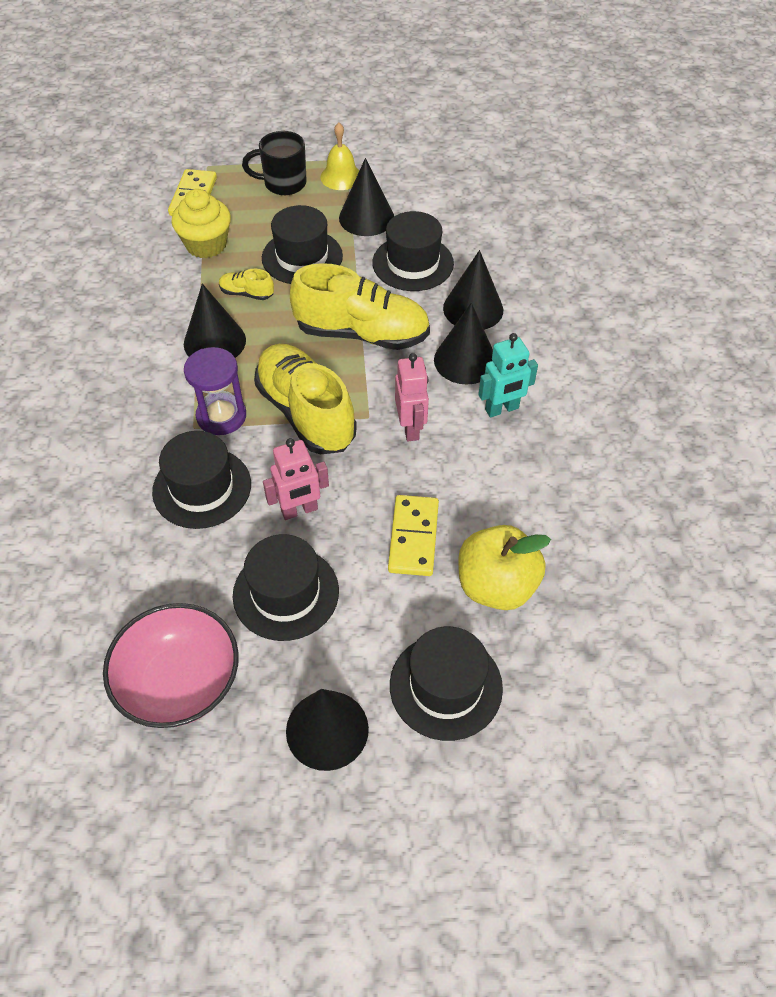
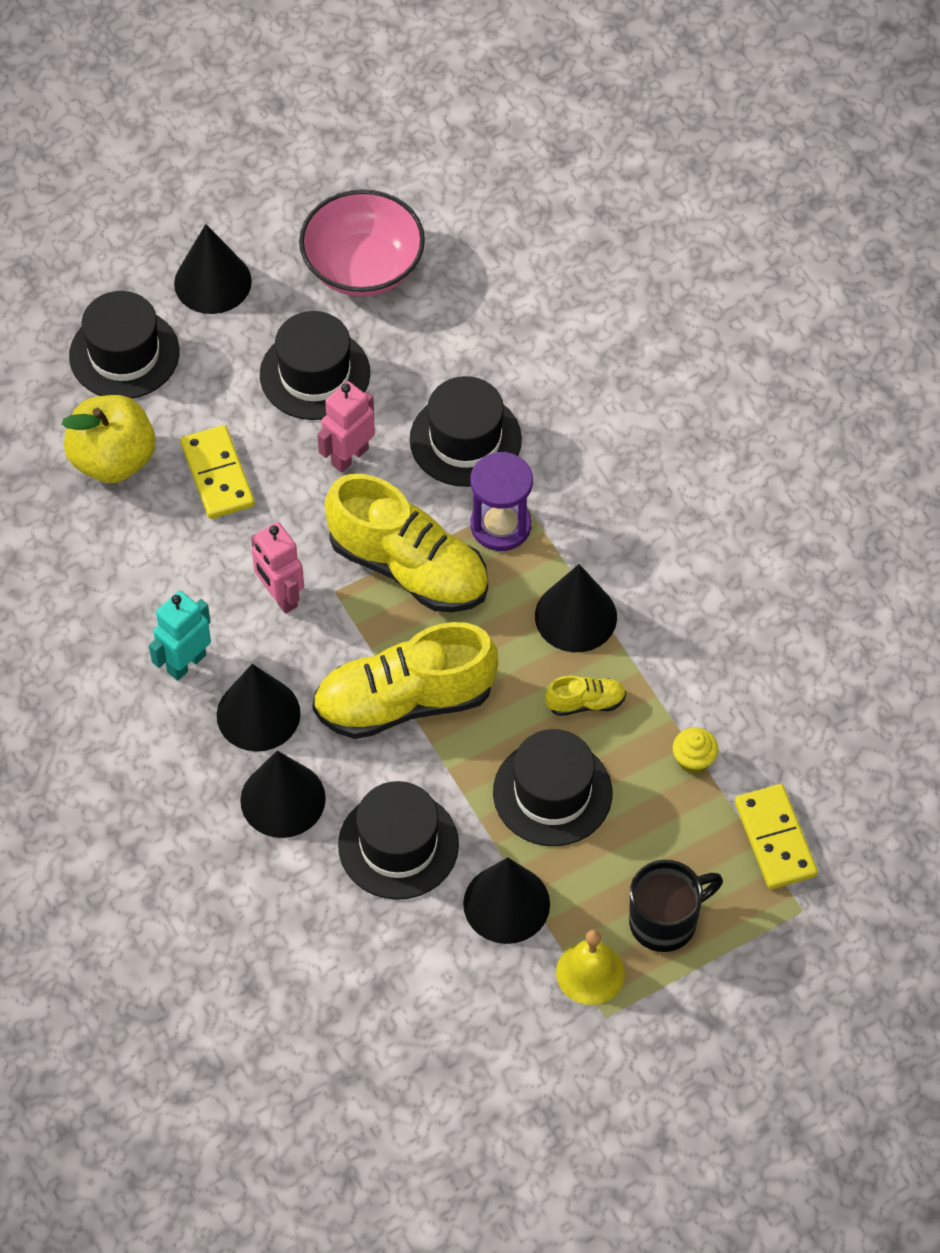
camera: 155 degrees right, 5 degrees up
yellow cupcake [171,189,231,258] -> yellow cupcake [673,727,718,774], size x0.54

